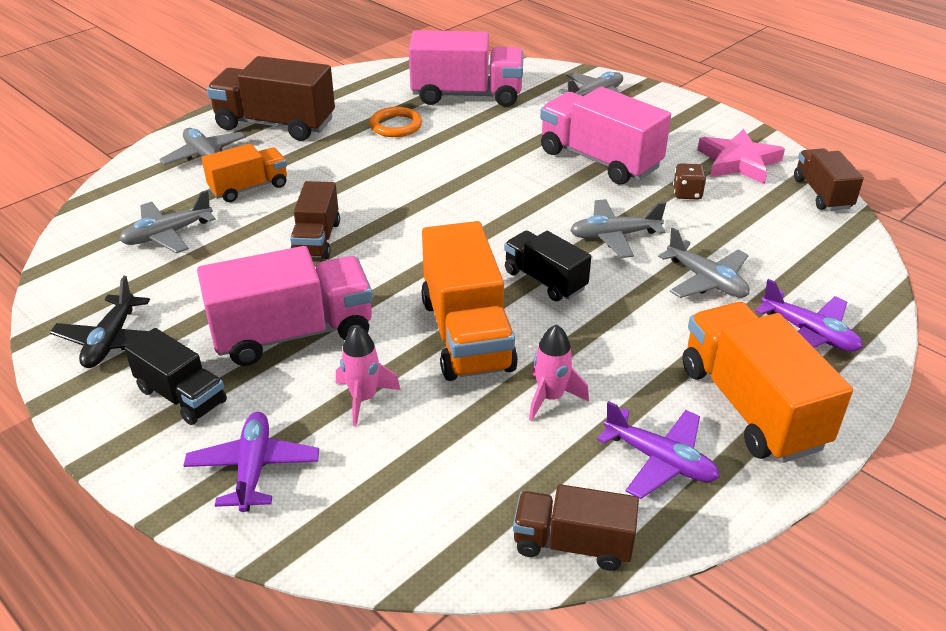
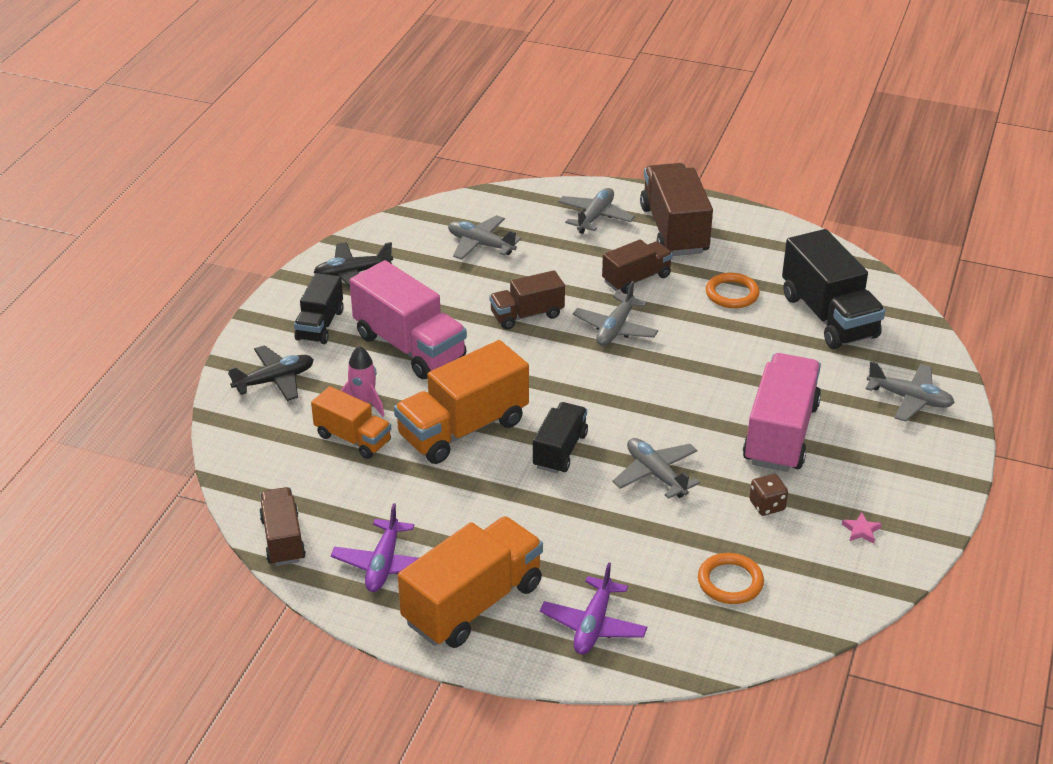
camera: 65 degrees right, 0 degrees up
purple plane [183,412,319,512] -> black plane [228,345,314,401]
orange truck [202,143,287,202] -> orange truck moved to [311,386,391,459]
pink truck [409,30,523,107] -> black truck [782,229,885,349]
pink rocket [529,324,589,421] -> none
grey plane [658,227,750,298] -> grey plane moved to [573,281,658,346]
pink star [698,129,785,184] -> pink star [842,512,882,543], size x0.41
brown truck [794,148,864,211] -> brown truck moved to [602,239,673,294]
none -> orange ring [698,553,764,604]

